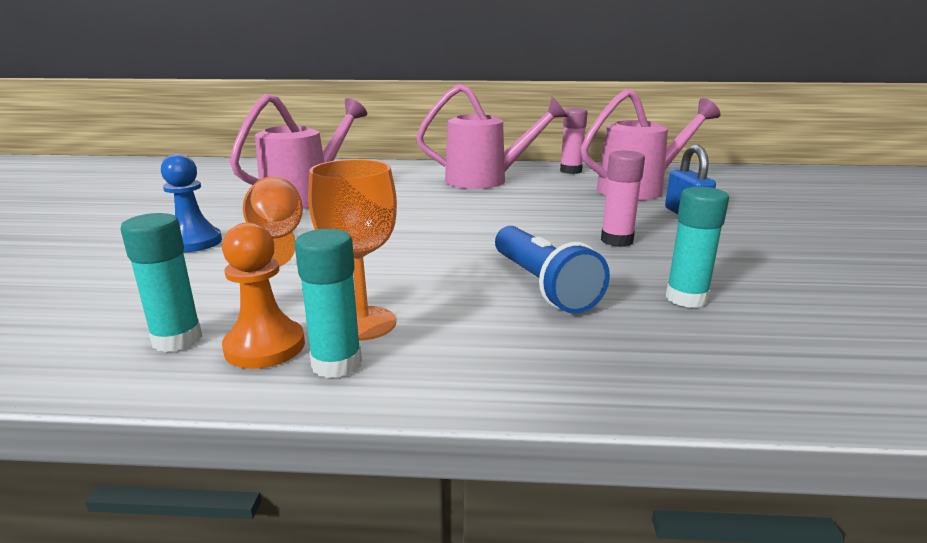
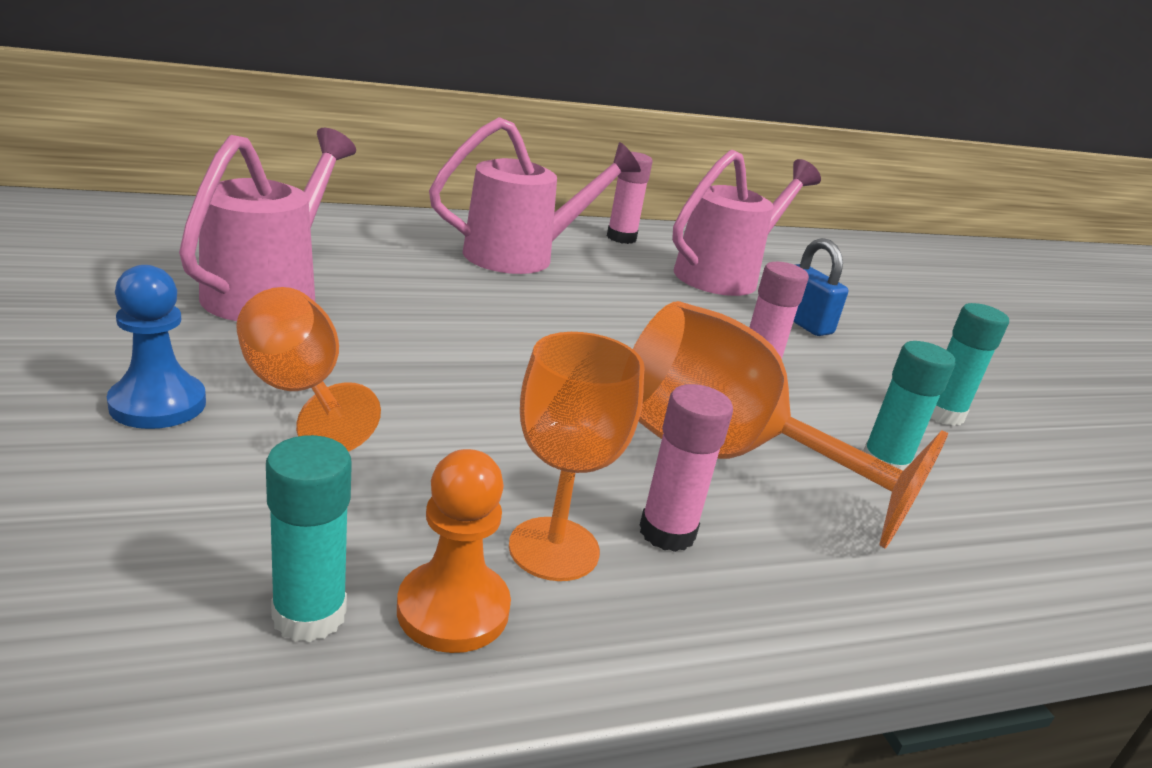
camera: 25 degrees left, 5 degrees up
turquoise glue stick [294,229,362,378] -> turquoise glue stick moved to [931,303,1009,426]
blue flashlight [495,226,610,314] -> orange goblet [633,301,948,548]
none -> pink glue stick [640,384,733,552]

